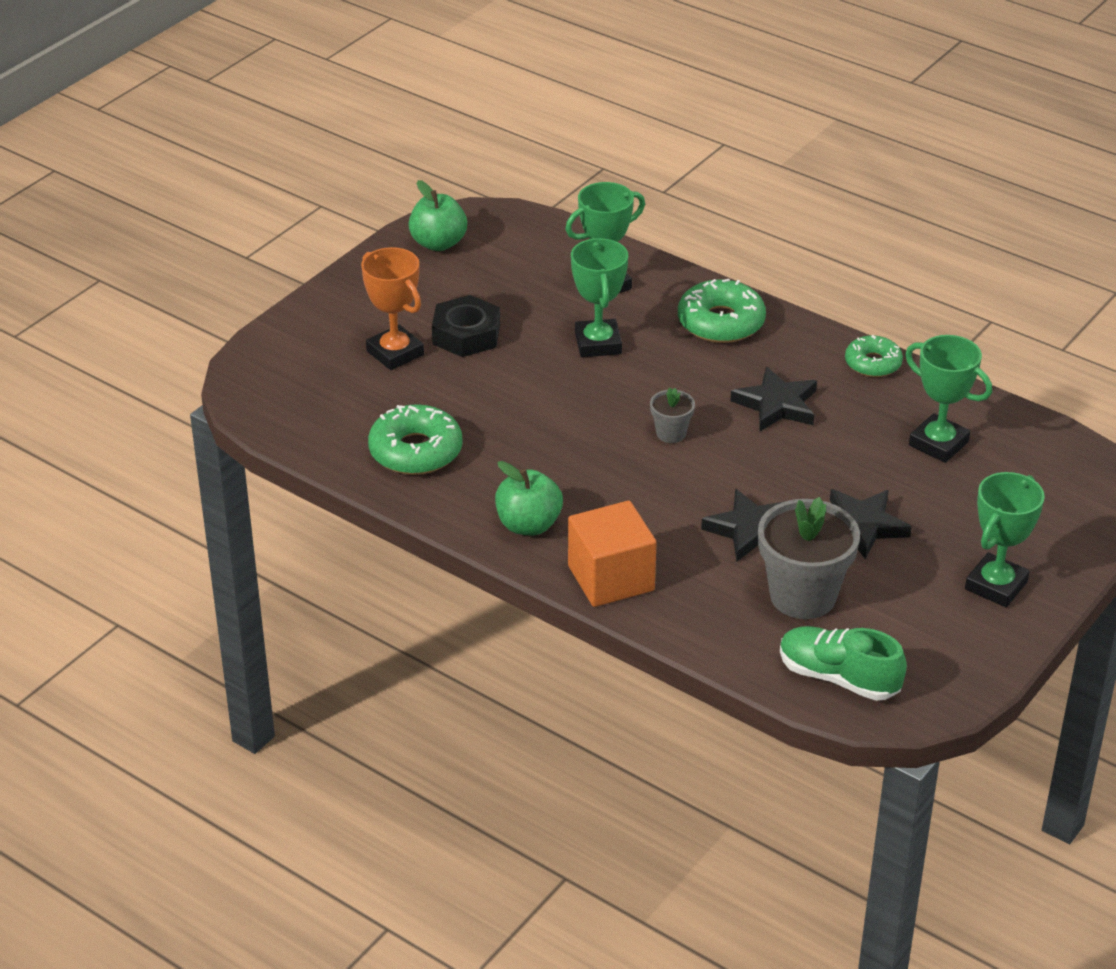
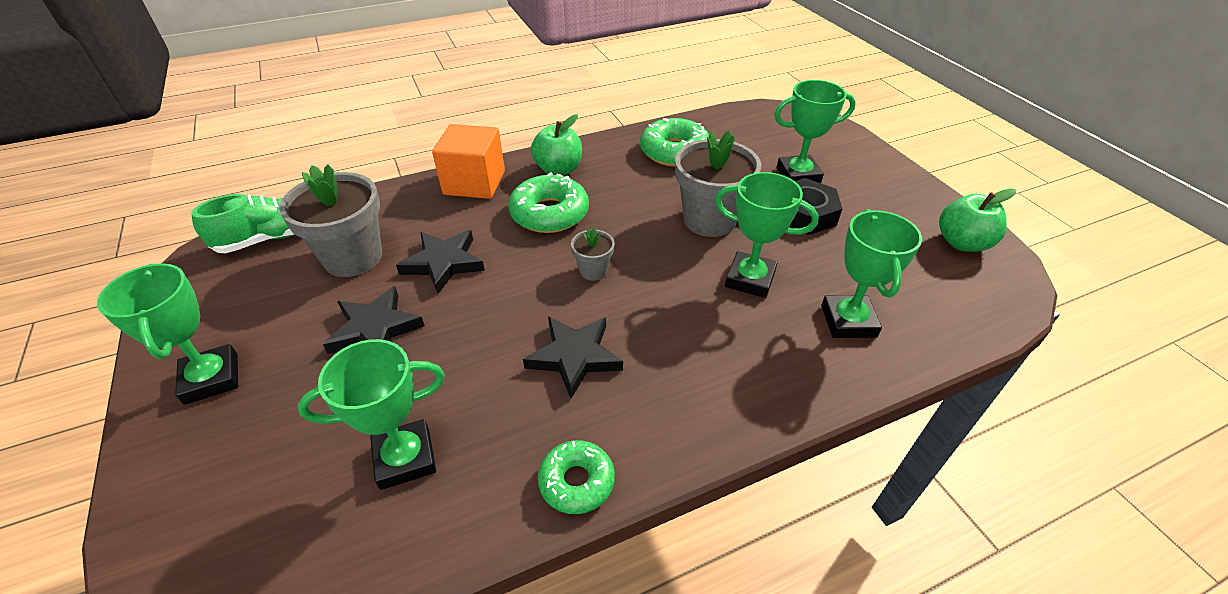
camera: 120 degrees right, 5 degrees up
orange trophy [361,247,424,370] -> green trophy [774,80,856,183]
green donut [678,279,766,343] -> green donut moved to [509,172,589,233]
none -> grey flower pot [675,130,761,237]

